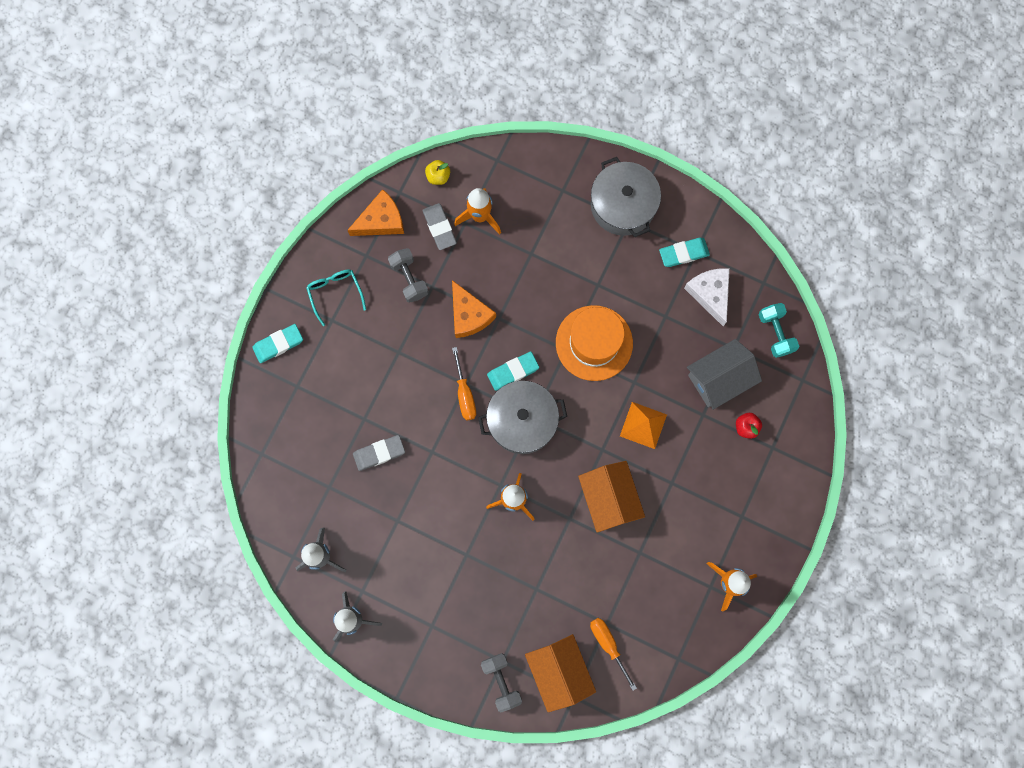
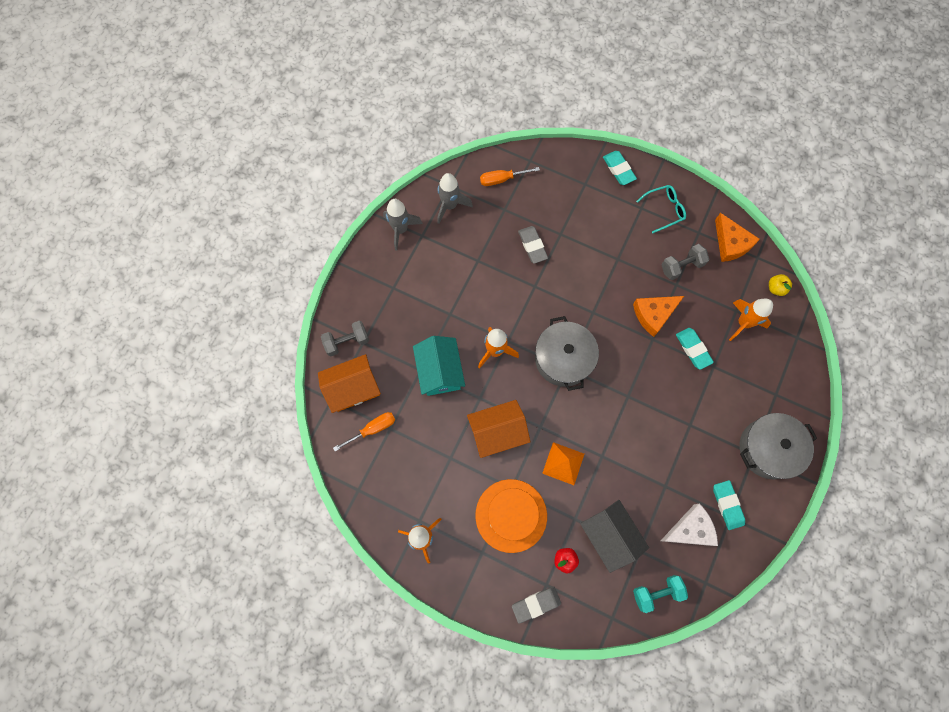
camera: 90 degrees right, 5 degrees down
grey eraser [422,203,457,250] -> grey eraser moved to [512,586,561,624]
orange screwdriver [452,347,476,421] -> orange screwdriver moved to [480,167,540,186]
turquoise eraser [487,352,539,391] -> turquoise eraser moved to [676,328,714,370]
orange hat [556,305,633,381] -> orange hat moved to [475,479,547,553]
none -> turquoise house [413,336,465,396]

